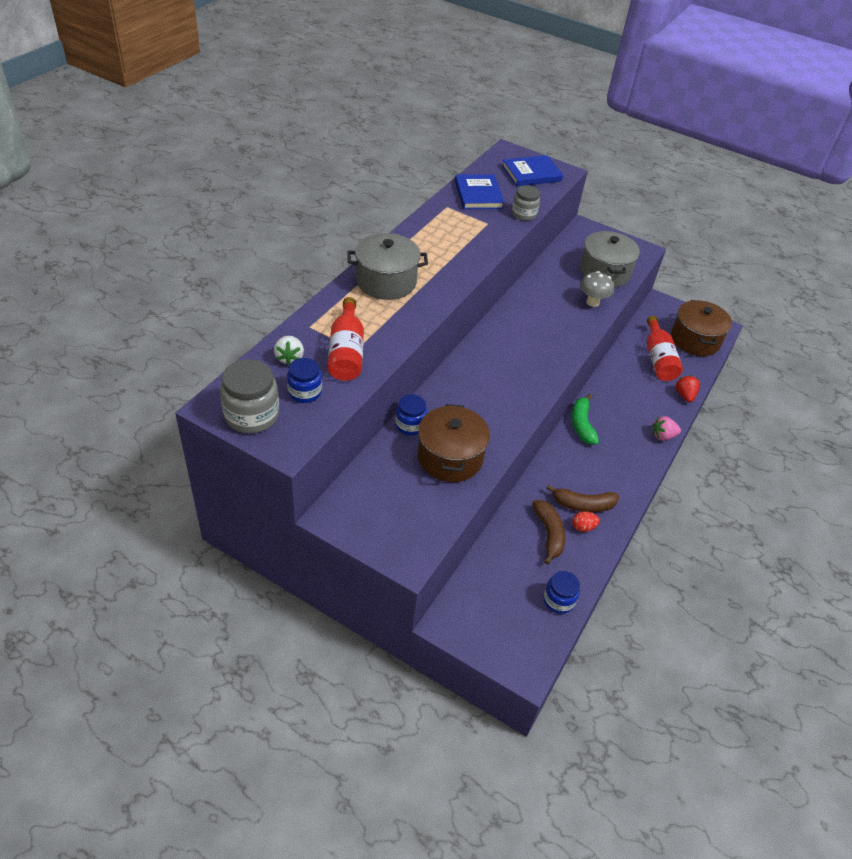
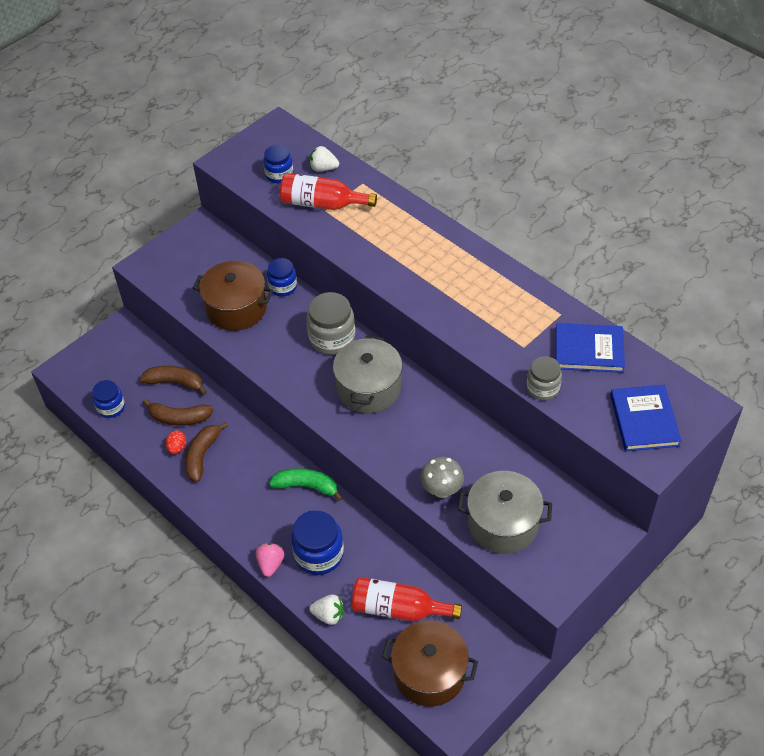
camera: 110 degrees right, 5 degrees up
grey jar [220,359,279,433] -> grey jar moved to [307,292,355,355]
grey pot [347,233,428,300] -> grey pot moved to [333,336,403,413]
red strawberry [676,375,700,402] -> white strawberry [309,594,344,625]
none -> brown banana [140,366,207,395]
none -> blue jar [291,510,344,575]

